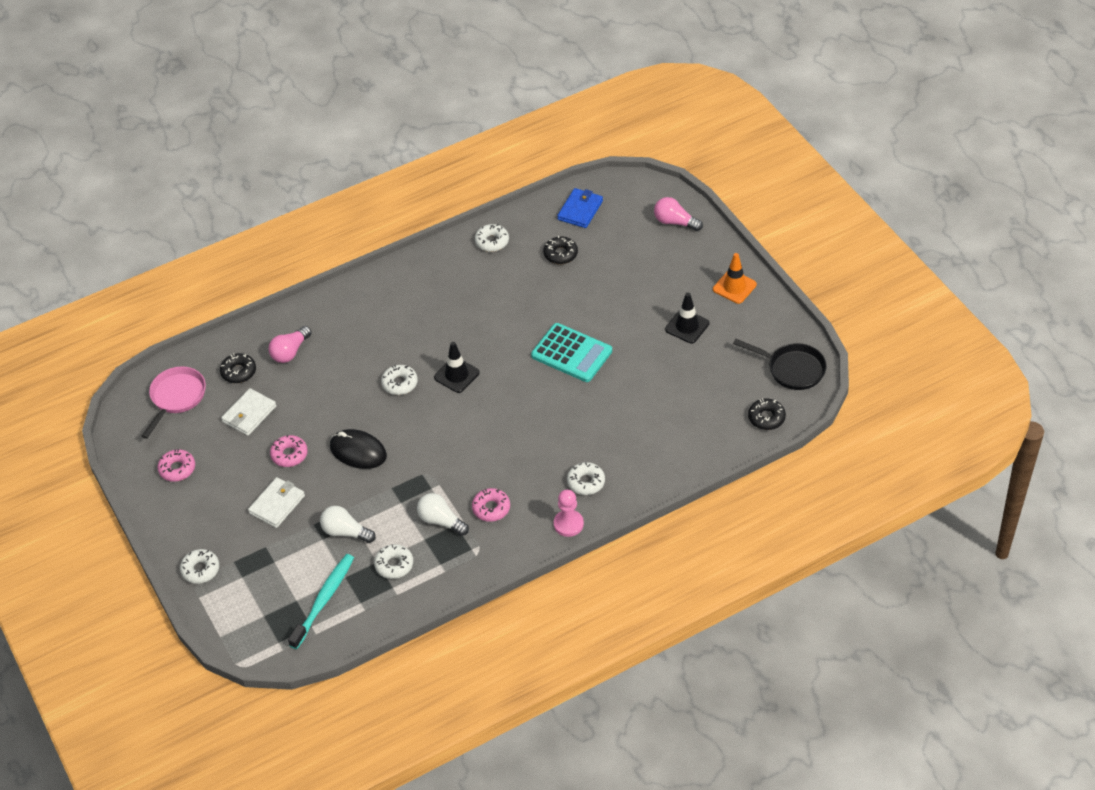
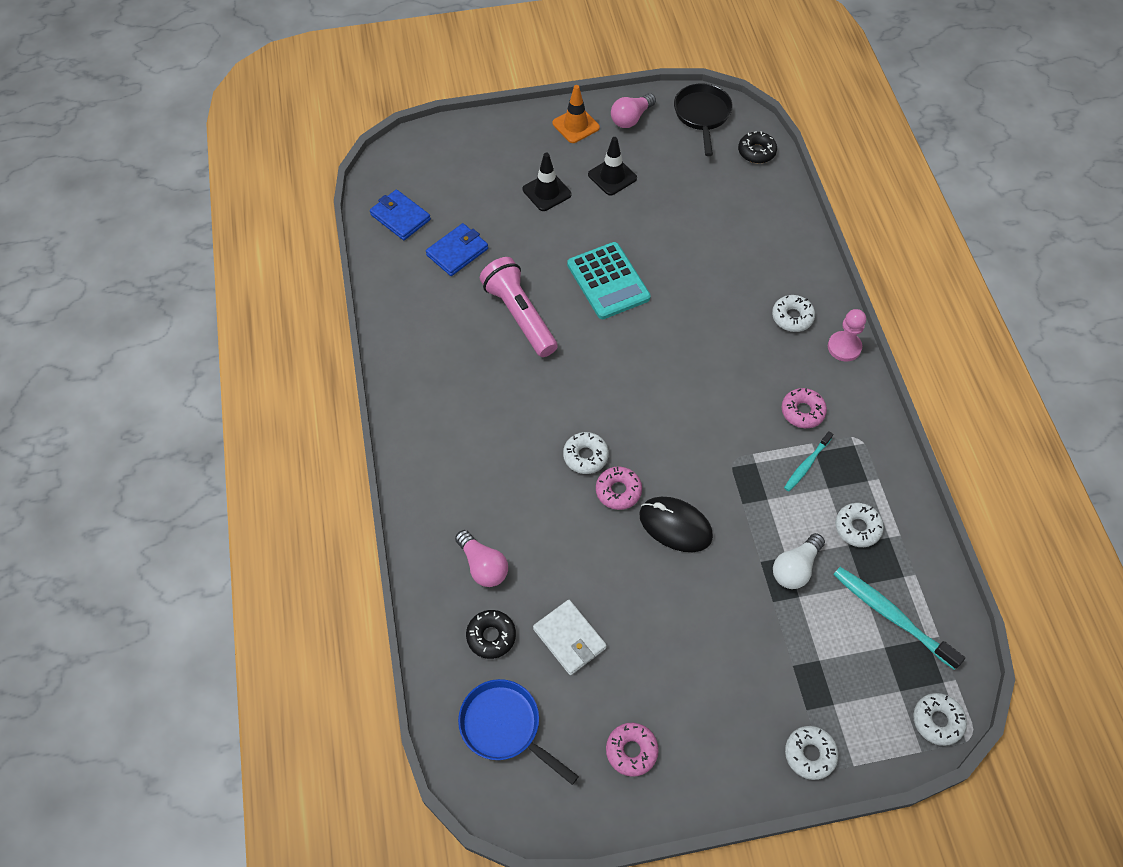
camera: 75 degrees left, 10 degrees up
pink pan [141,366,206,439] -> blue pan [458,679,579,785]
white wallet [248,477,305,528] -> none
pink donut [270,435,308,467] -> pink donut moved to [596,466,642,510]
black mouse [330,429,387,469] -> black mouse turned 75 degrees clockwise [639,497,713,552]
white light bulb [417,493,469,536] -> turquoise toothbrush [784,431,833,491]
black traffic cone [434,342,480,393] -> black traffic cone moved to [523,153,572,211]
white donut [475,224,509,252] -> white donut moved to [913,693,967,746]
turquoise calculator [531,323,612,382] -> turquoise calculator turned 105 degrees clockwise [567,242,651,319]
black donut [543,236,578,264] -> blue wallet [426,223,488,276]
pink light bulb [654,197,703,231] -> pink light bulb moved to [611,93,656,128]
black pan [733,339,827,390] -> black pan turned 45 degrees counterclockwise [674,83,733,156]
none -> pink flashlight [480,257,558,357]

